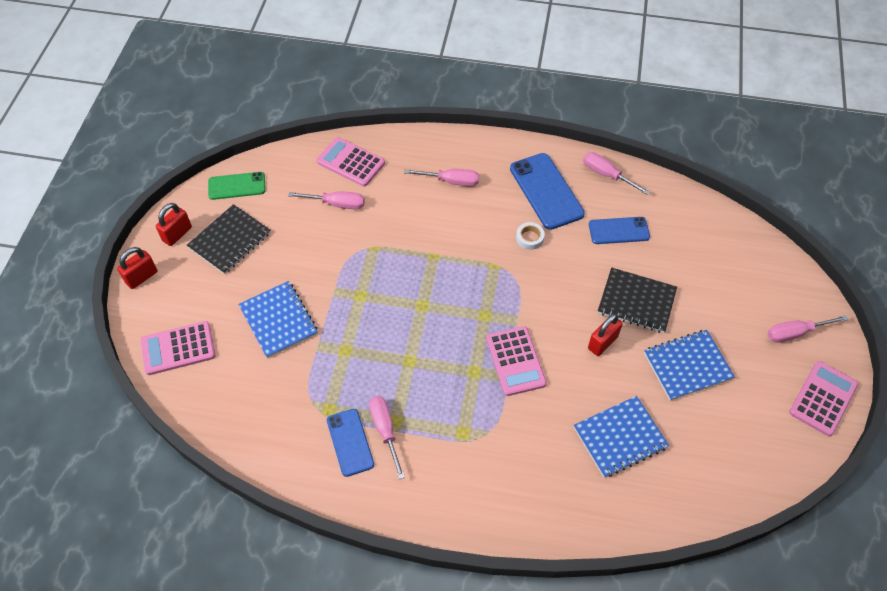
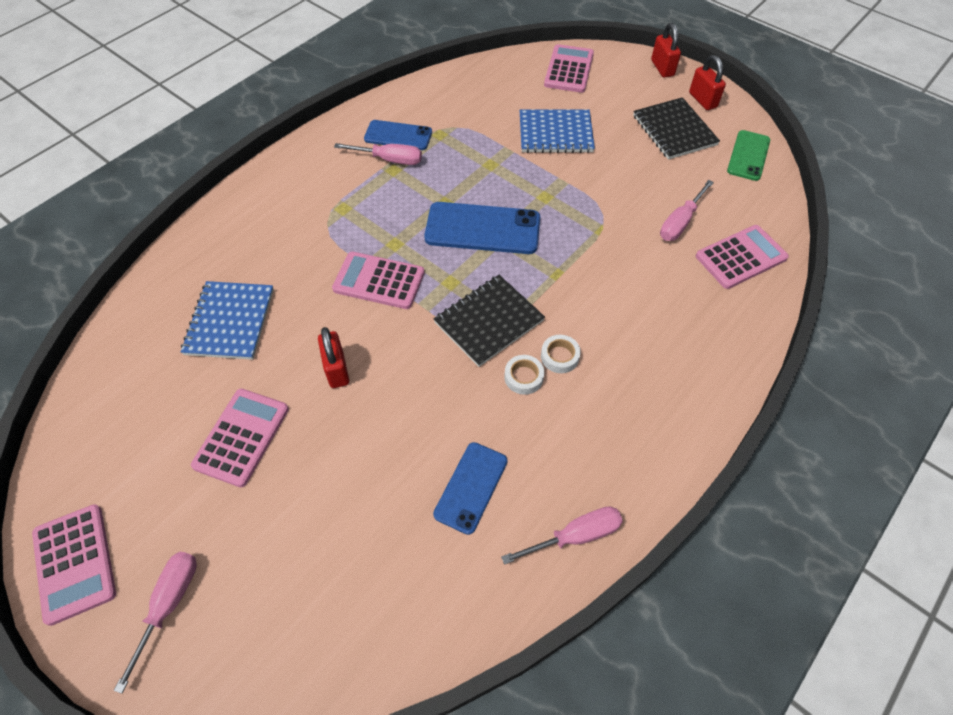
camera: 120 degrees right, 0 degrees up
pink screwdriver [404,169,479,186] -> none
blue phone [510,153,585,230] -> blue phone moved to [424,202,540,254]
black notebook [598,268,677,333] -> black notebook moved to [433,275,545,367]
blue notebook [644,330,735,401] -> pink calculator [191,389,289,487]
none -> white tape [541,335,581,373]

